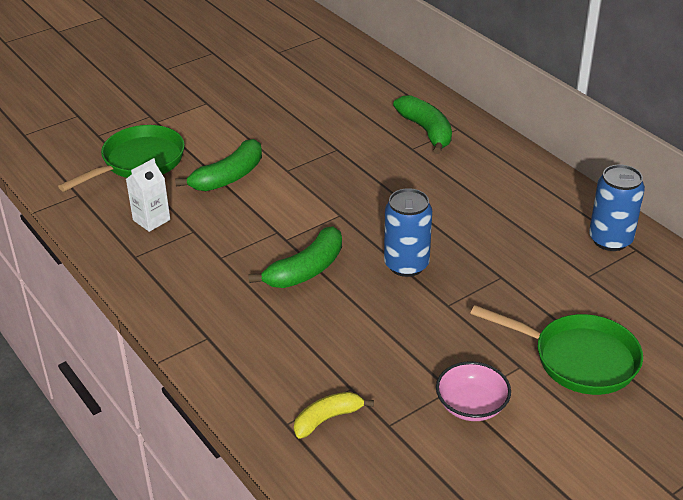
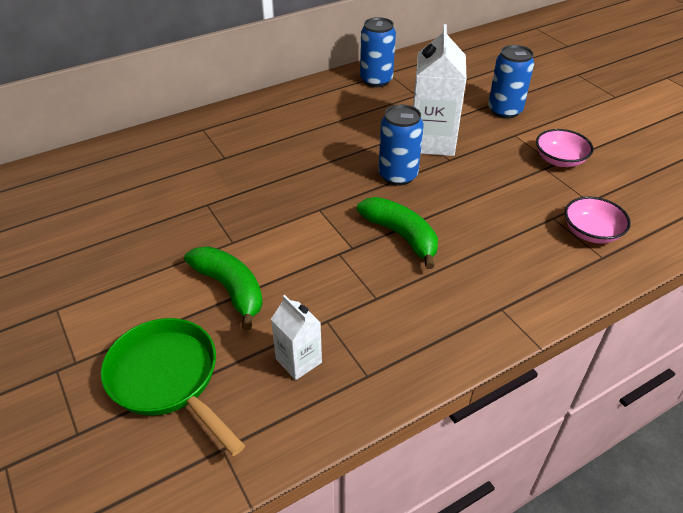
camera: 85 degrees left, 5 degrees up
yellow banana [294,392,374,439] -> pink bowl [565,196,631,244]
green banana [393,95,452,154] -> none
green pan [470,305,643,395] -> blue can [488,45,534,119]
none -> white carton [413,24,467,156]

